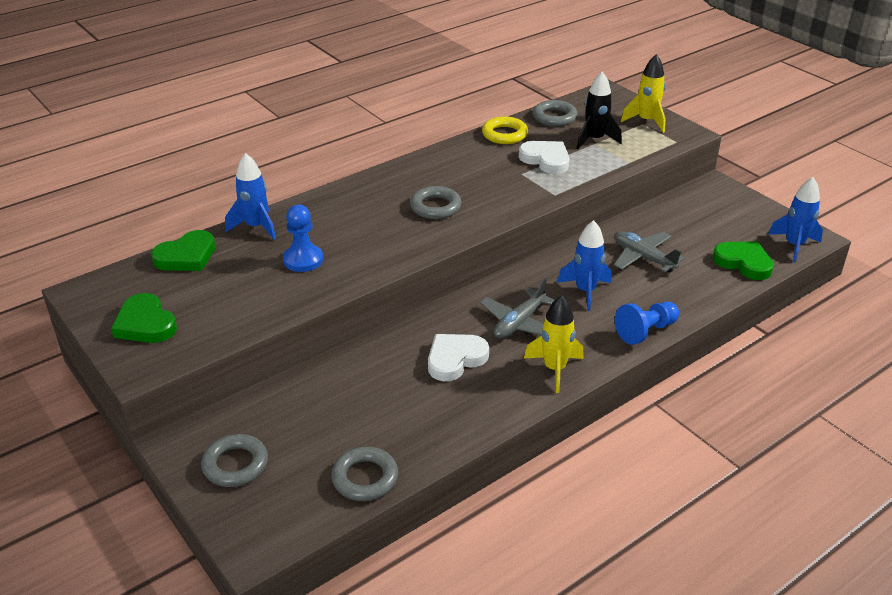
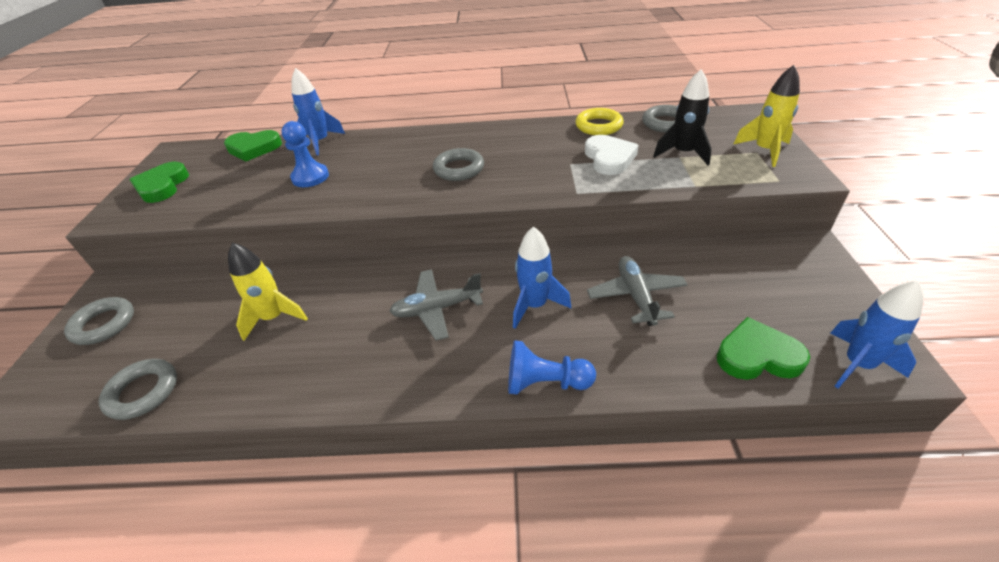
camera: 40 degrees right, 5 degrees up
white heart [428,334,489,381] -> none
yellow rocket [524,295,584,393] -> yellow rocket moved to [228,243,308,341]
green heart [713,241,774,280] -> green heart turned 75 degrees counterclockwise [716,317,810,380]

